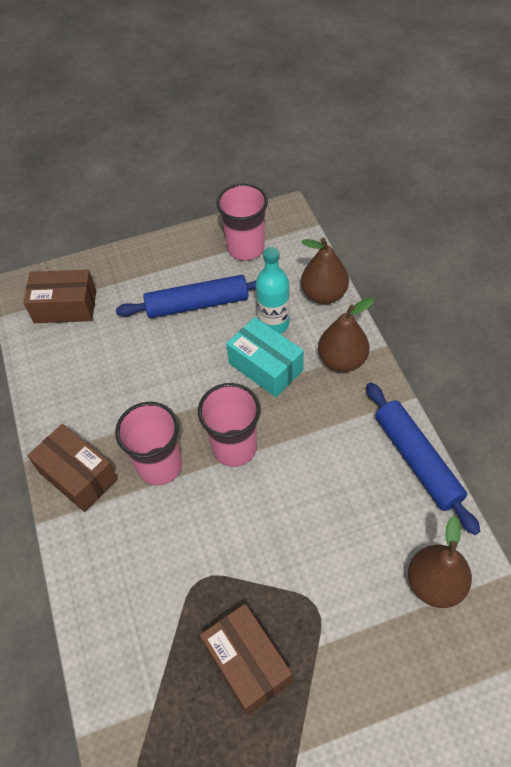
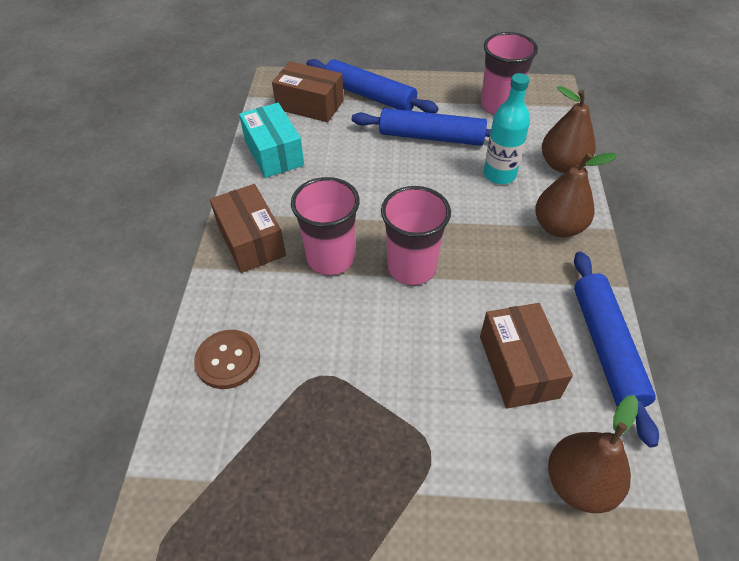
camera: 20 degrees right, 5 degrees down
brown box [200,604,292,715] -> brown box moved to [480,303,573,409]
turquoise box [226,317,304,397] -> turquoise box moved to [239,103,304,178]
none -> brown button [194,330,260,389]
none -> blue rolling pin [307,59,438,113]

